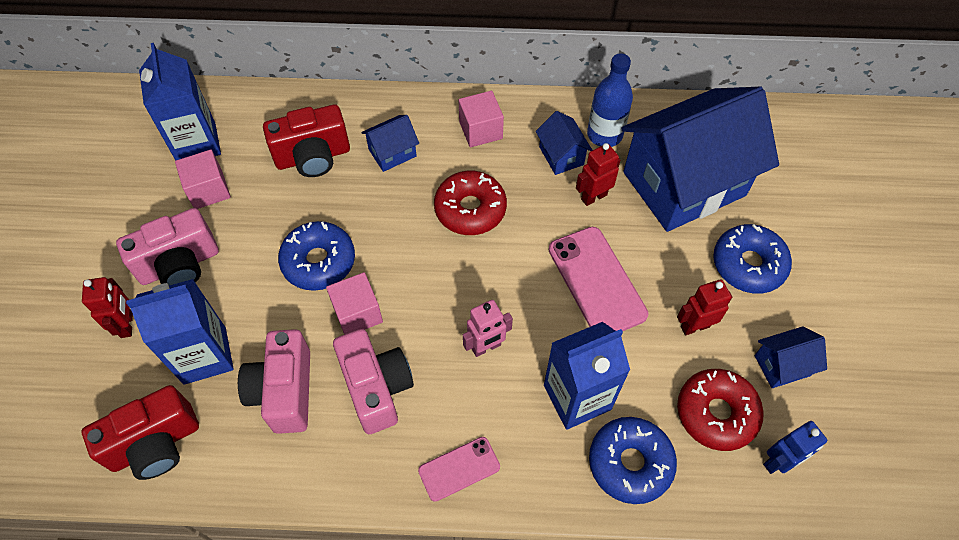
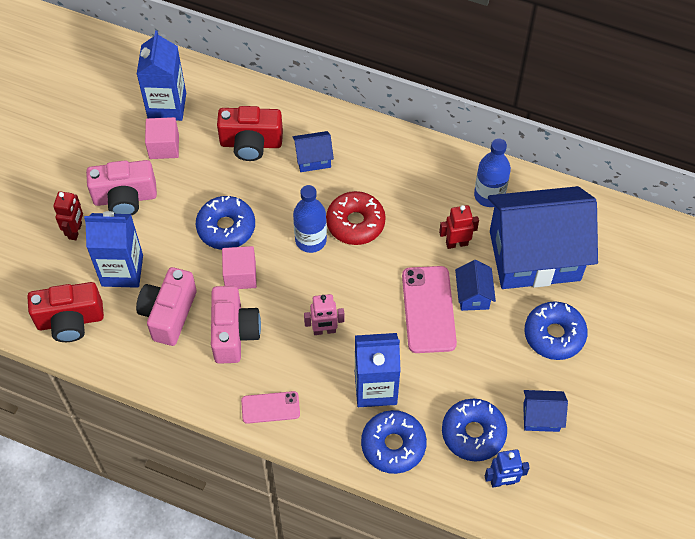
camera: 20 degrees right, 0 degrees up
pink cube [459,91,504,147] -> none
blue house [536,111,592,175] -> blue house moved to [455,260,496,311]
red robot [677,279,732,335] -> none
red donut [677,369,764,451] -> blue donut [442,398,507,461]
none -> blue bottle [293,185,327,253]

